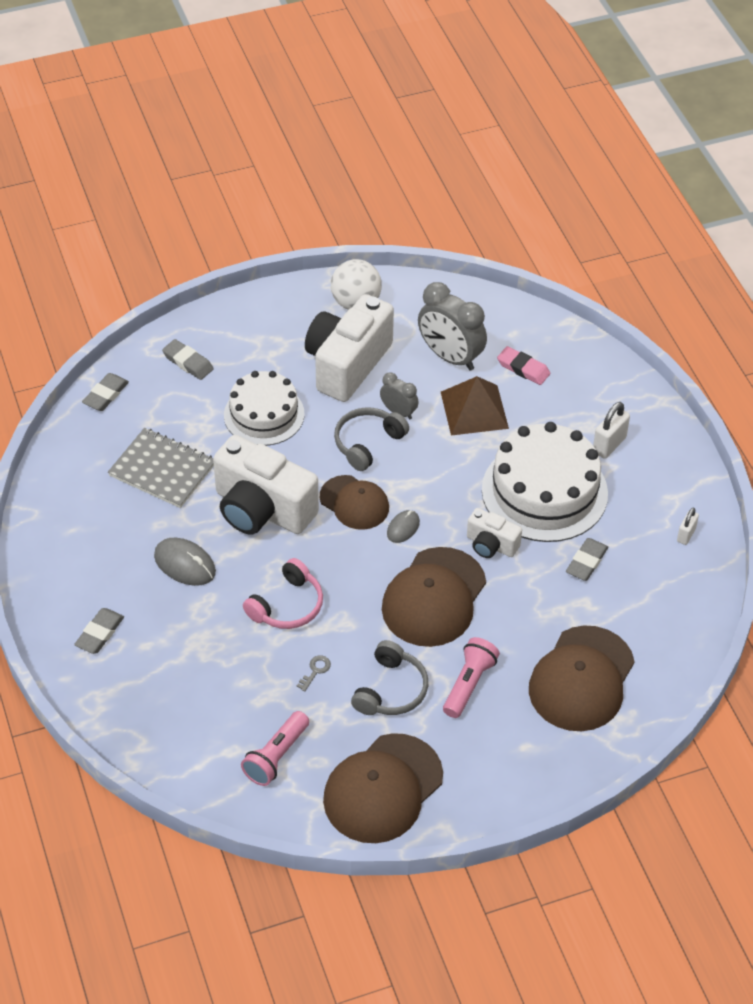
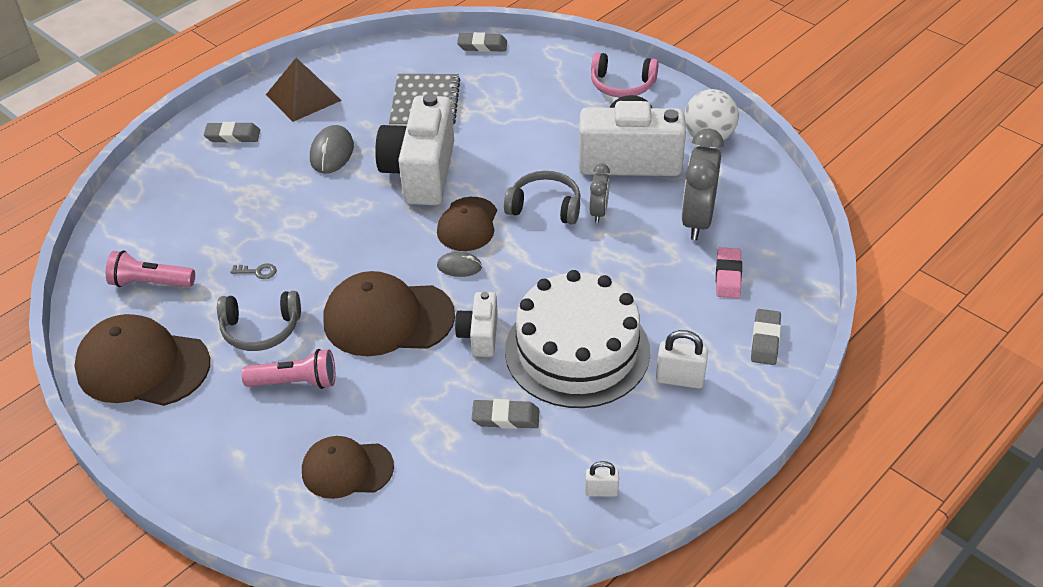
camera: 65 degrees right, 5 degrees down
grey eraser [162,339,214,380] -> grey eraser moved to [751,309,781,365]
white cake [224,371,305,446] -> none
pink headphones [243,558,323,629] -> pink headphones moved to [591,52,659,97]
brown pyramid [441,376,509,436] -> brown pyramid moved to [266,58,342,122]
brown cap [529,626,635,731] -> brown cap [302,436,394,499], size x0.63

